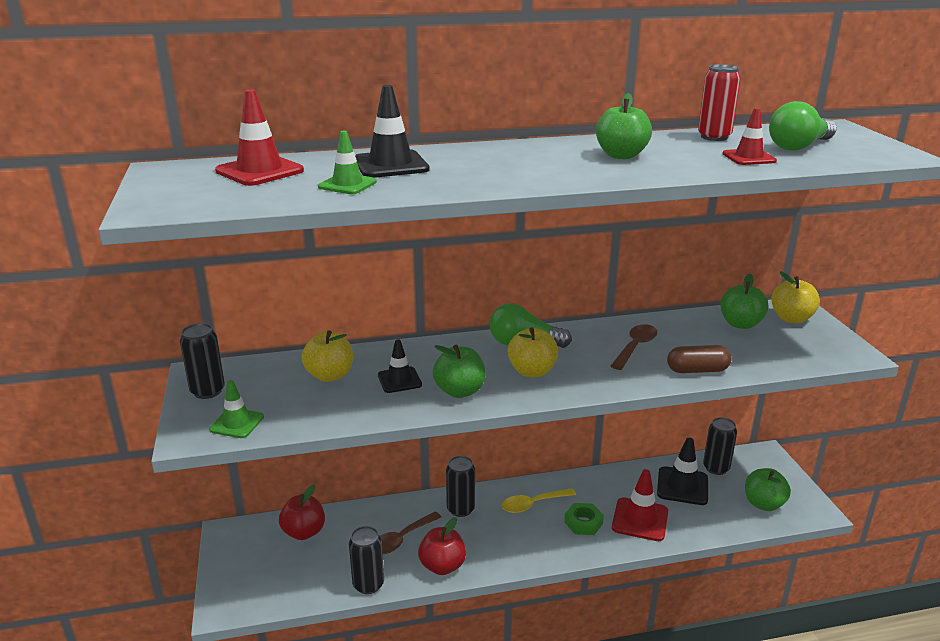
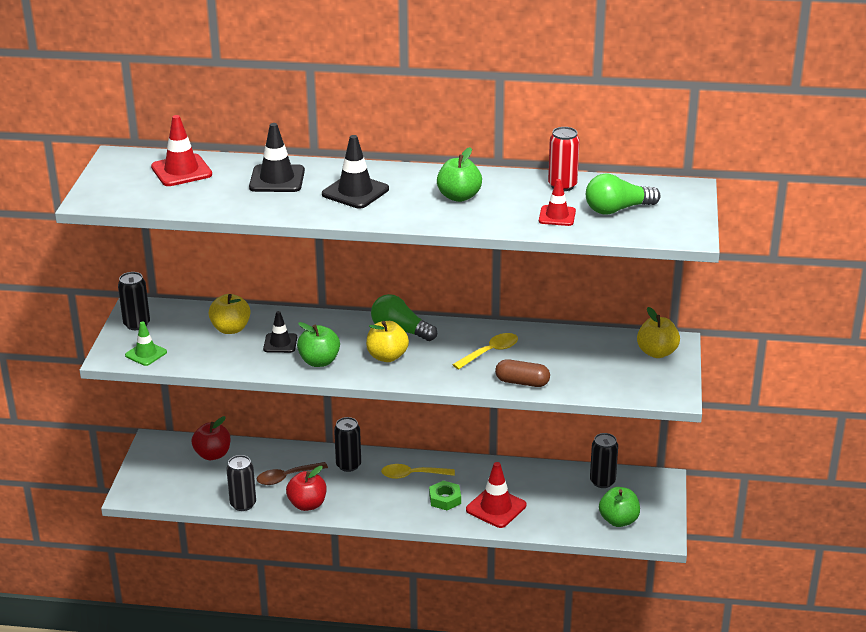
camera: 20 degrees right, 5 degrees up
green traffic cone [318,131,377,194] -> none
brown spoon [611,324,657,370] -> yellow spoon [452,333,518,370]
black traffic cone [657,438,708,505] -> black traffic cone moved to [322,135,389,208]
green apple [720,274,768,329] -> none

